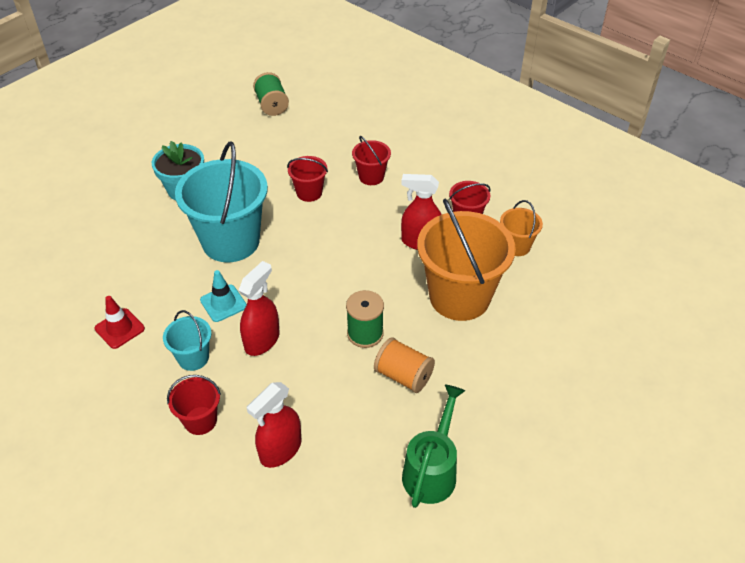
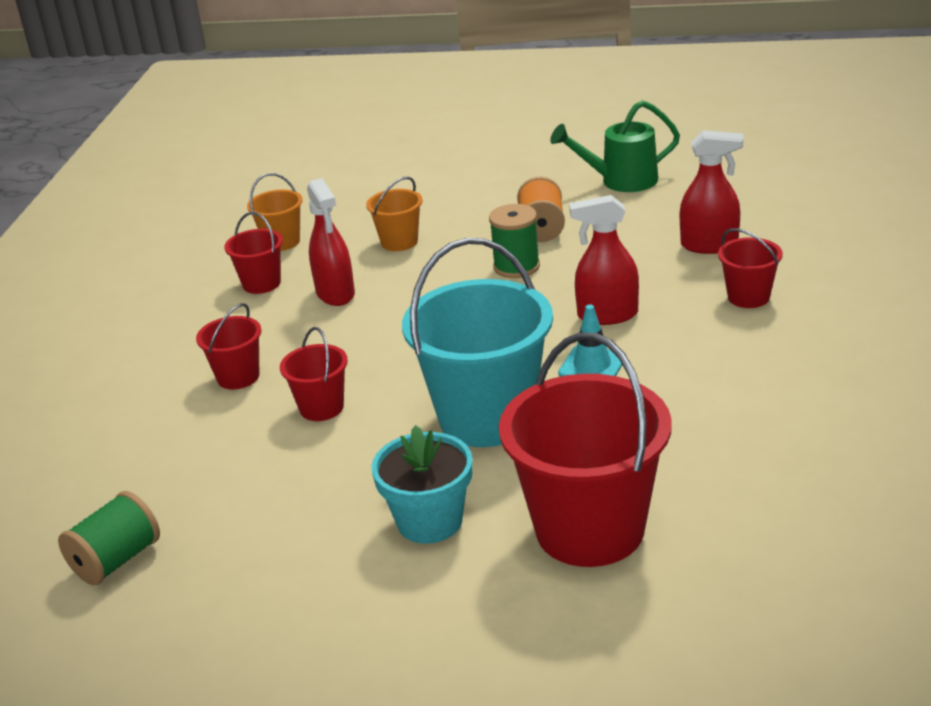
camera: 120 degrees left, 15 degrees down
red traffic cone [95,296,145,349] -> none
turquoise bucket [163,310,212,371] -> none
orange bucket [417,199,516,321] -> orange bucket [366,177,423,251], size x0.48
none -> red bucket [499,332,672,567]

